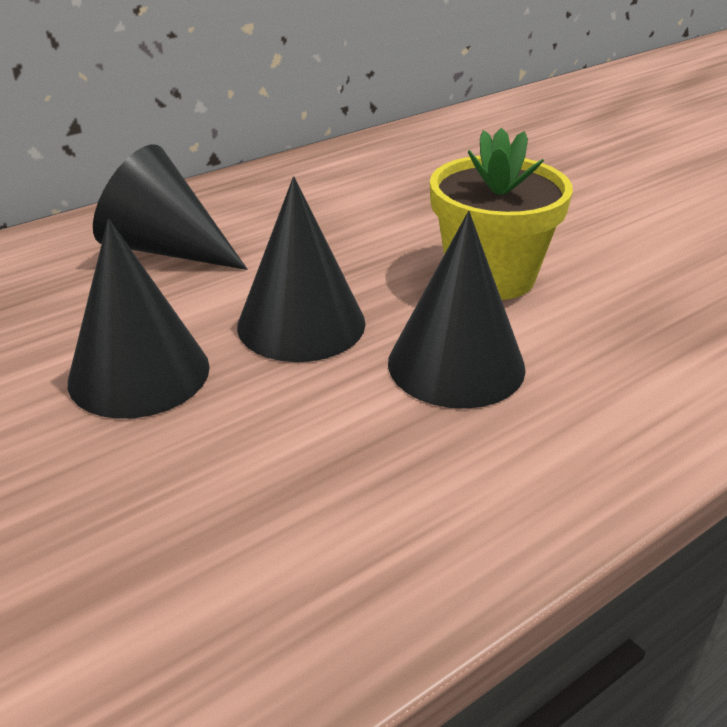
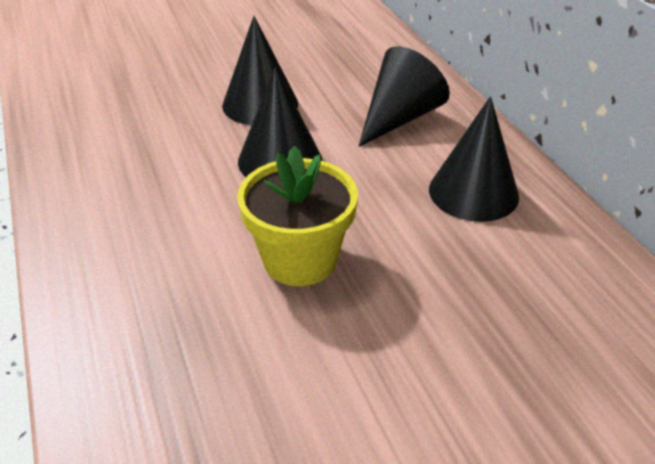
camera: 105 degrees right, 5 degrees up
black cone [388,211,526,409] -> black cone moved to [429,96,519,222]

